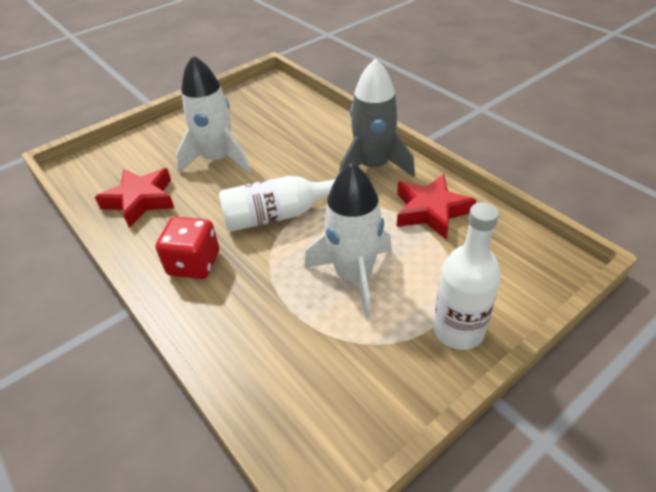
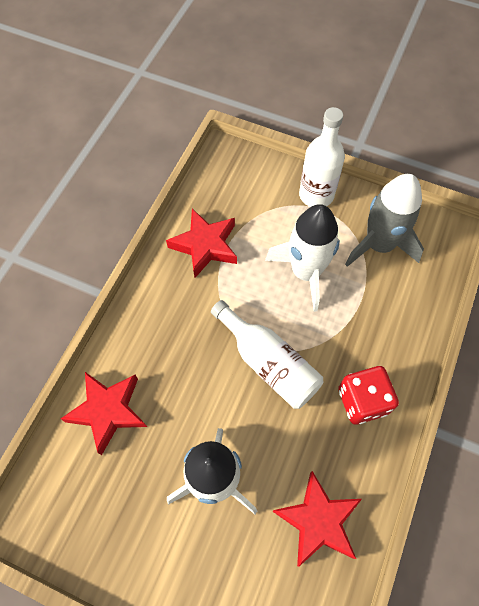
camera: 120 degrees left, 20 degrees up
grey rocket [339,59,415,177] -> grey rocket moved to [345,174,424,267]
none -> red star [61,372,147,455]

